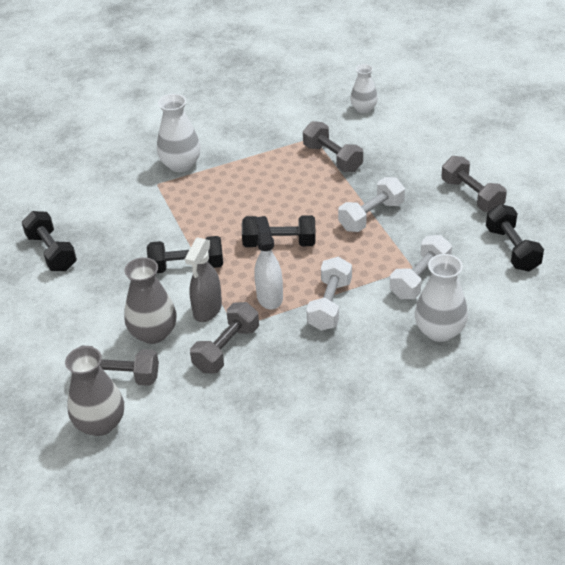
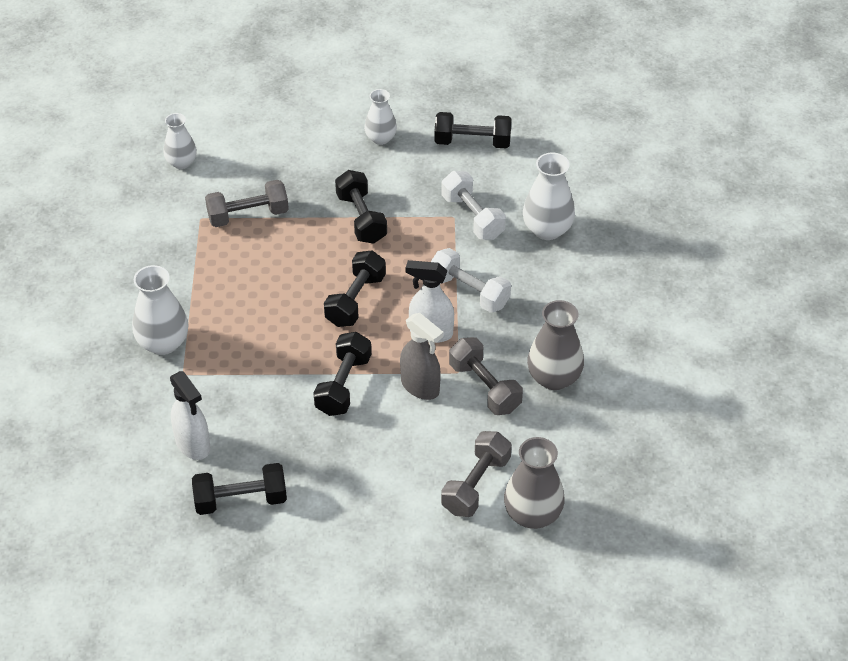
camera: 70 degrees left, 5 degrees up
grey vase [124,257,177,344] -> grey vase moved to [527,300,584,390]
white dumbbell [338,177,405,232] -> black dumbbell [335,170,387,244]
grey dumbbell [442,156,507,212] -> white vase [364,89,397,145]
none -> white spray bottle [170,371,210,460]

